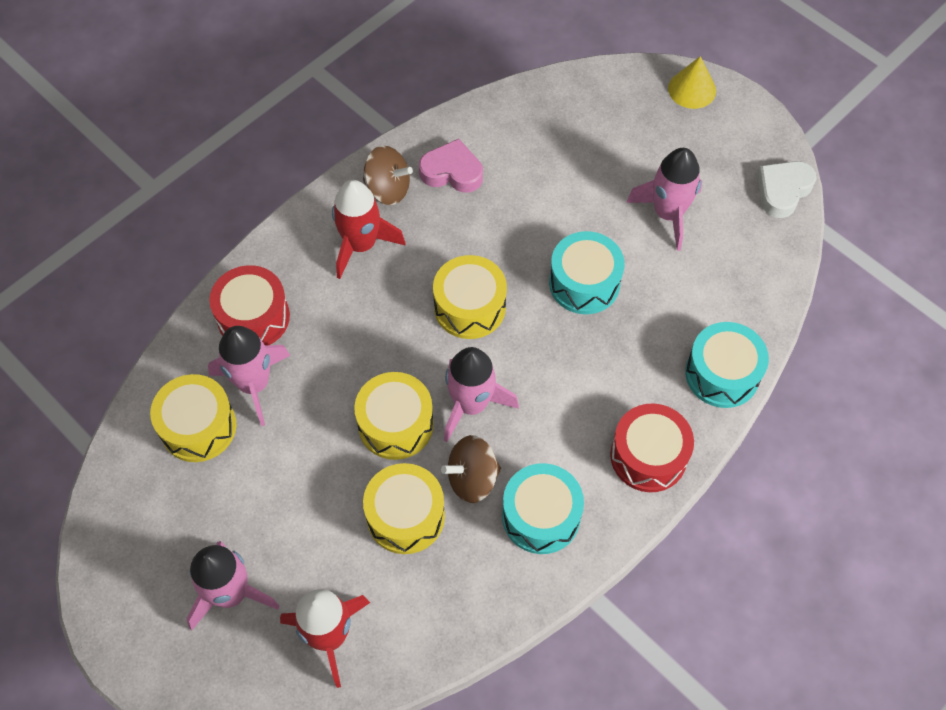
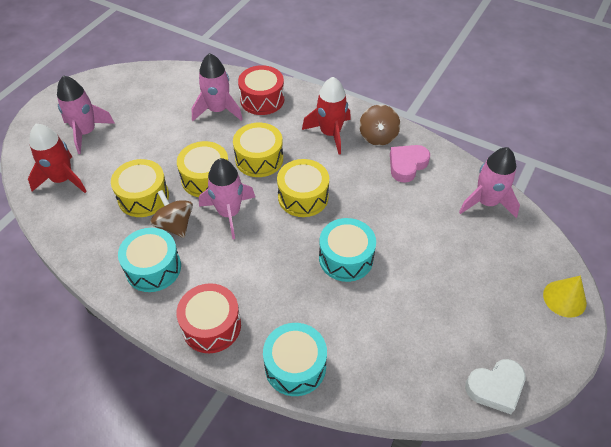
camera: 75 degrees right, 10 degrees down
yellow drum [150,374,236,462] -> yellow drum moved to [233,123,283,177]
pink heart [419,139,483,193] -> pink heart turned 135 degrees counterclockwise [390,145,430,183]
pink rocket [626,148,702,251] -> pink rocket moved to [459,147,520,218]
white heart [757,161,817,218] -> white heart turned 135 degrees clockwise [465,359,526,414]

